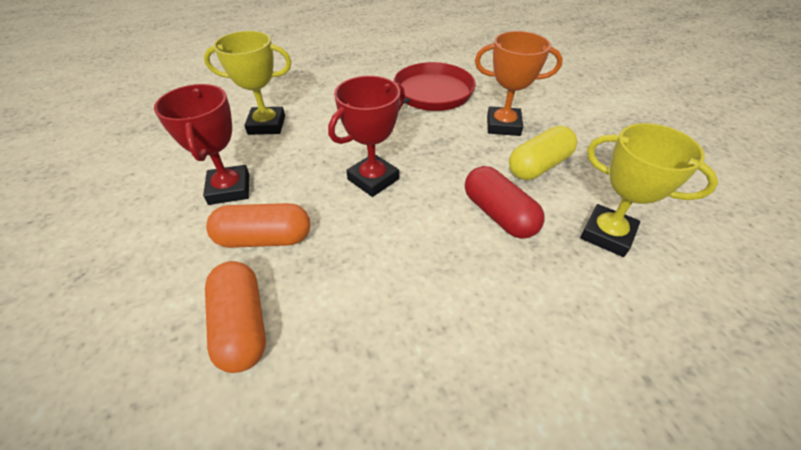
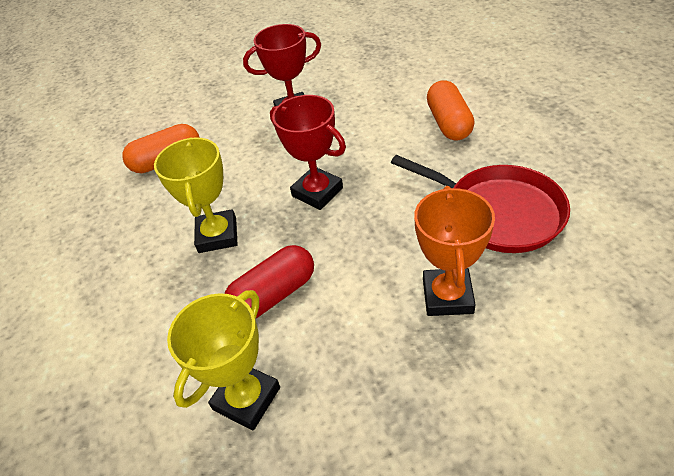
camera: 90 degrees right, 0 degrees up
yellow trophy [204,31,292,135] -> yellow trophy moved to [154,138,238,253]
orange capsule [206,203,310,248] -> orange capsule moved to [427,80,475,141]
yellow capsule [509,126,577,180] -> none

